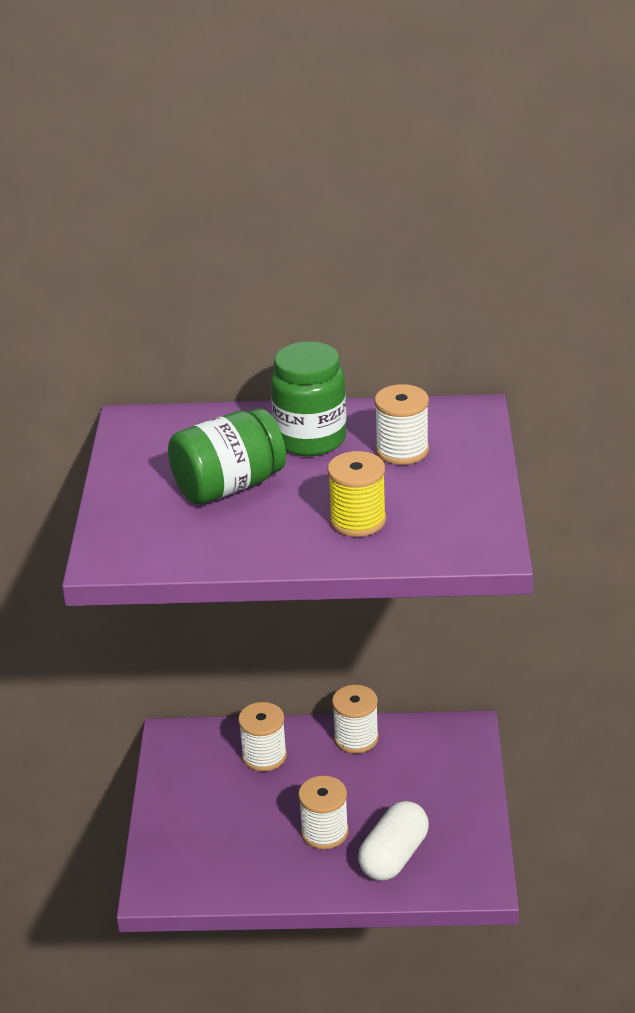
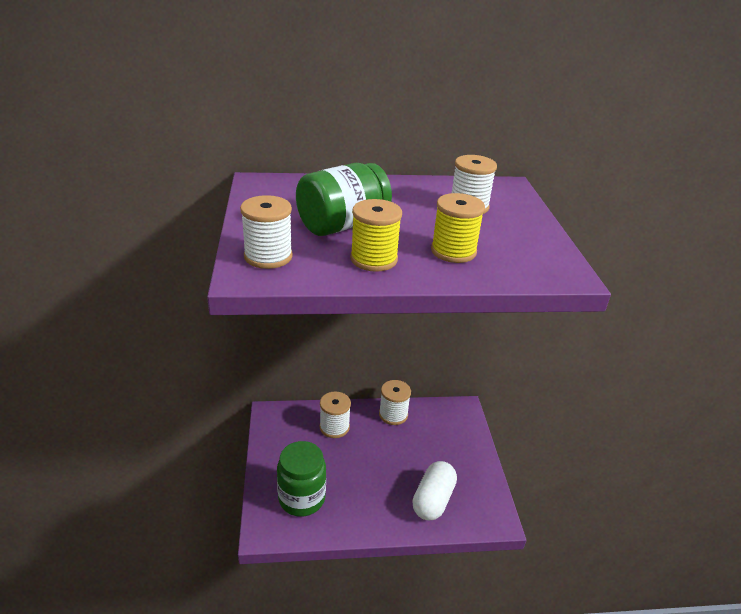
camera: 10 degrees left, 0 degrees up
green jar [271,342,347,456] -> green jar moved to [277,441,326,517]
white spool [298,776,349,849] -> white spool moved to [240,195,293,269]
none -> yellow spool [350,199,402,272]

